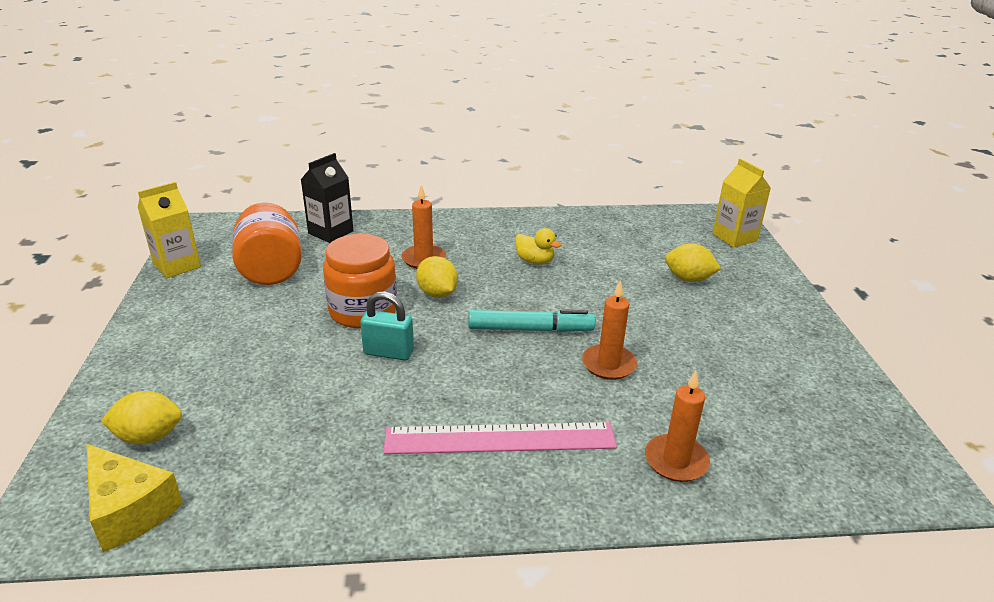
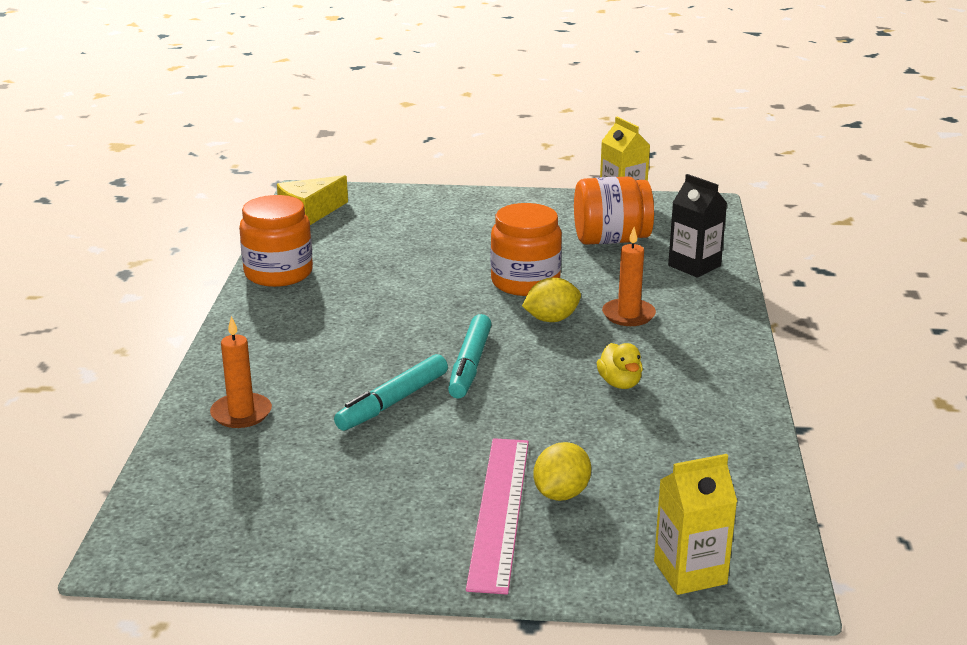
camera: 100 degrees right, 5 degrees down
yellow lemon [101,391,182,444] -> none
turquoise padlock [360,292,414,361] -> none
pink ruler [383,422,617,454] -> pink ruler moved to [466,438,529,595]
yellow duck [515,228,562,264] -> yellow duck turned 60 degrees counterclockwise [597,343,643,389]
orange candle [582,281,637,380] -> turquoise marker [334,354,448,431]
none -> orange jar [239,195,313,287]

